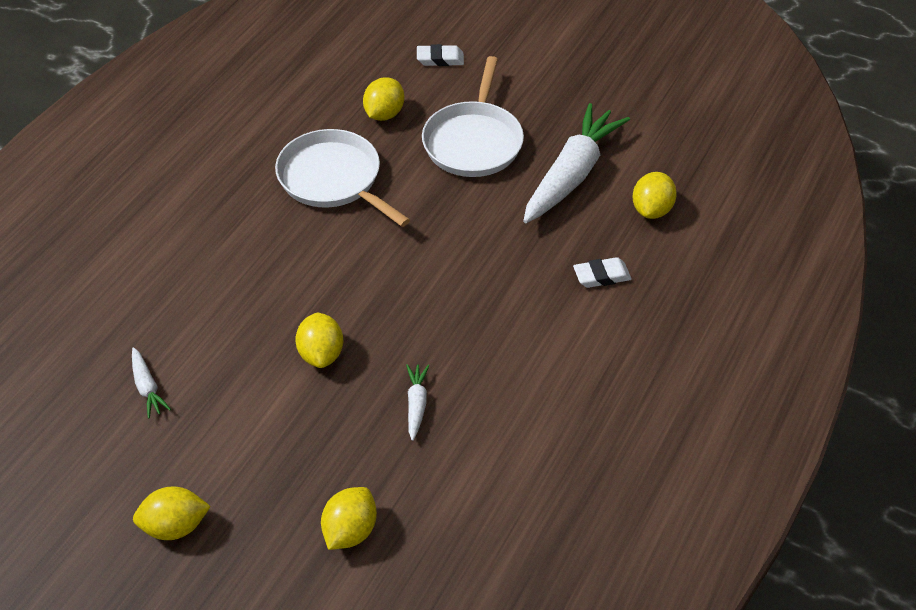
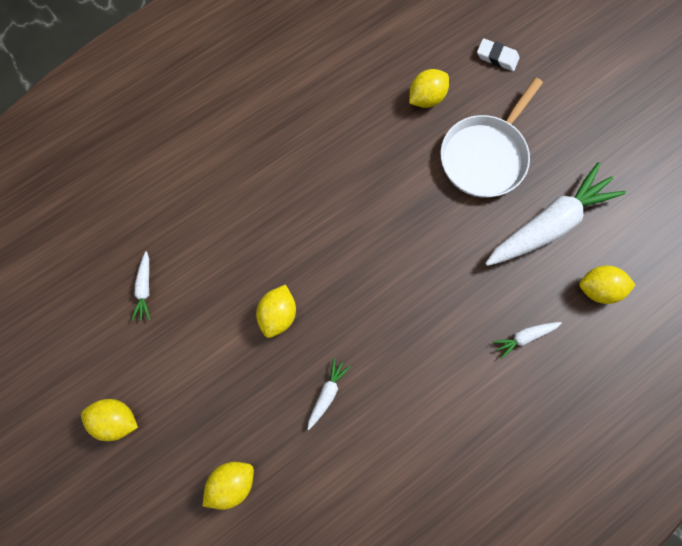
camera: 25 degrees right, 25 degrees up
white pan [275,129,410,227] -> none
white eraser [573,257,631,288] -> white carrot [493,322,562,359]
yellow lemon [632,172,677,219] -> yellow lemon turned 45 degrees clockwise [579,266,635,304]

